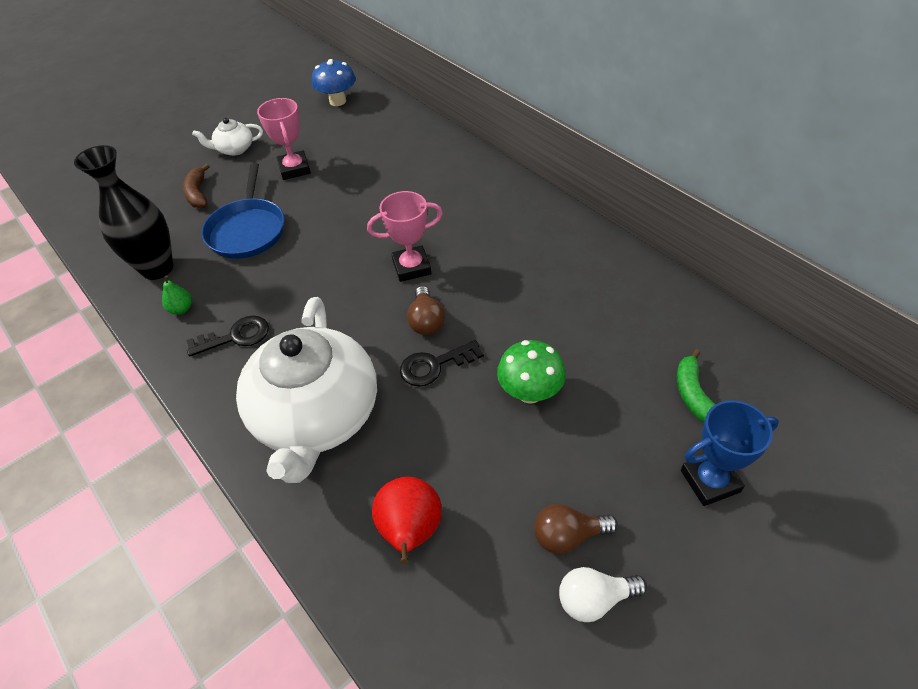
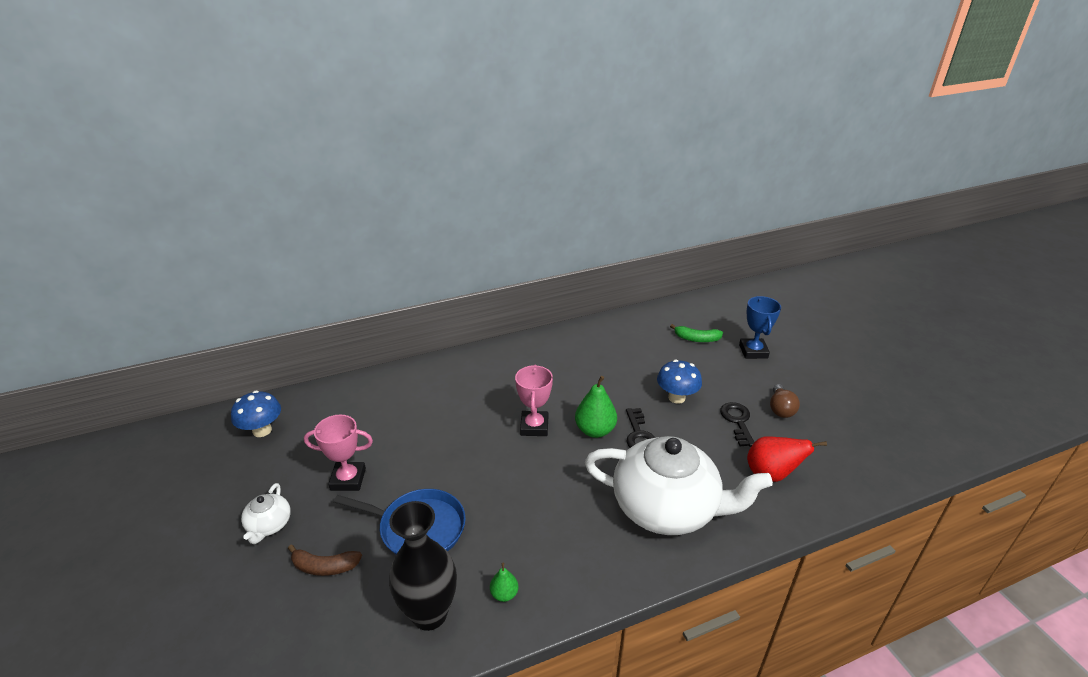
camera: 75 degrees left, 15 degrees down
black key [186,315,269,357] -> black key moved to [720,402,754,447]
brown light bulb [407,286,445,335] -> green pear [575,376,617,438]
green mushroom [497,340,566,404] -> blue mushroom [657,360,702,404]
white light bulb [559,567,647,622] -> none

